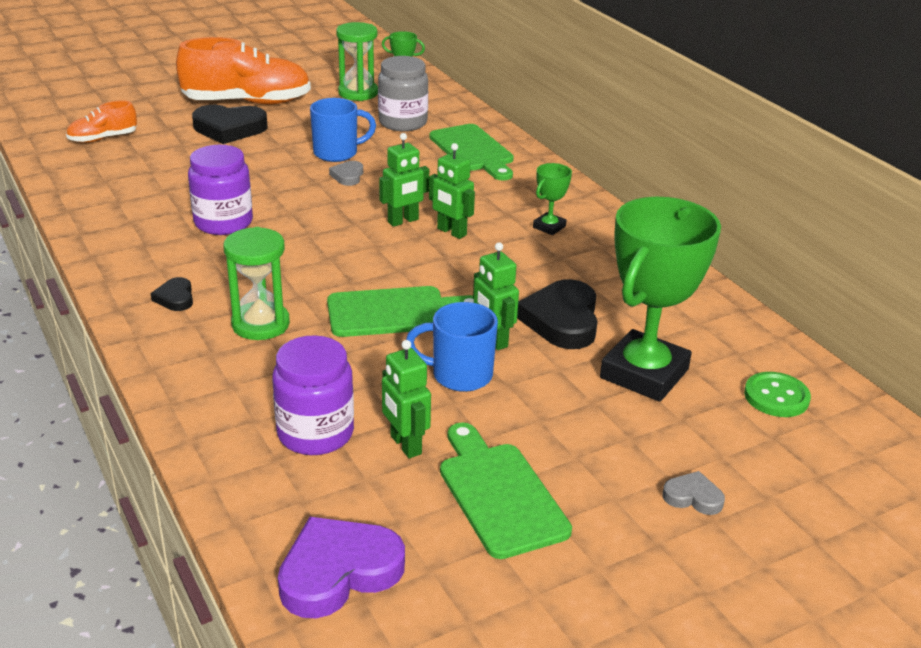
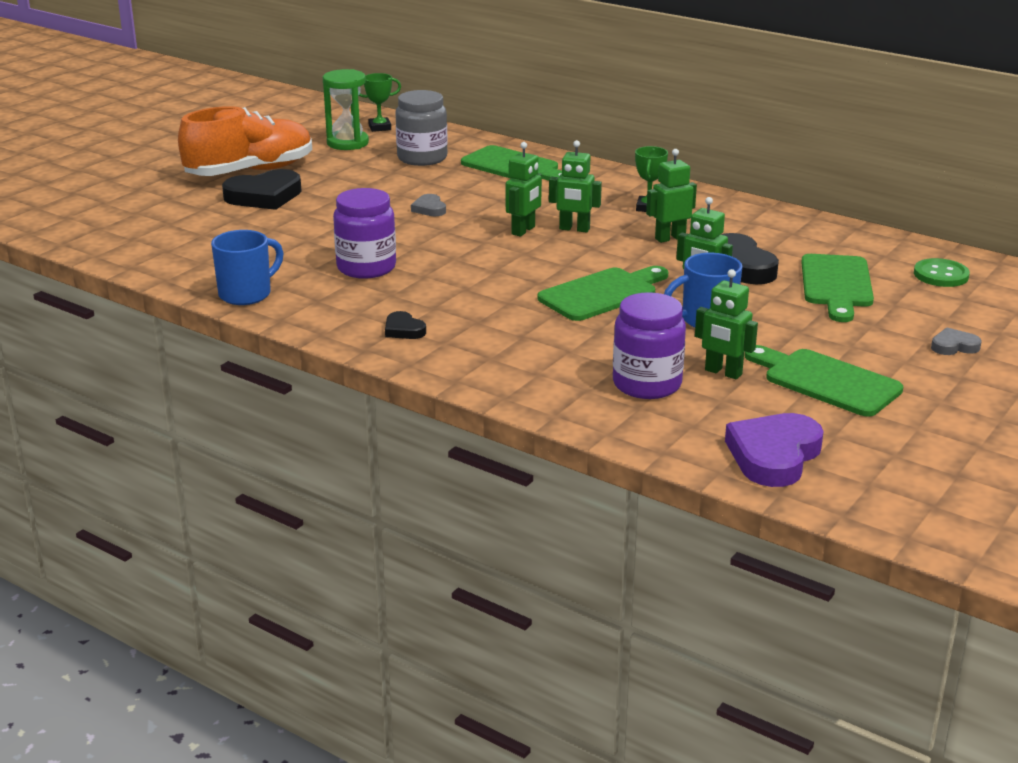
camera: 25 degrees left, 5 degrees down
orange shoe [66,100,137,143] -> none
green hourglass [223,227,290,340] -> none
blue mug [310,98,376,162] -> blue mug moved to [211,230,284,305]
green trophy [600,197,721,402] -> green cutting board [801,254,874,322]
none -> green robot [646,149,697,243]

